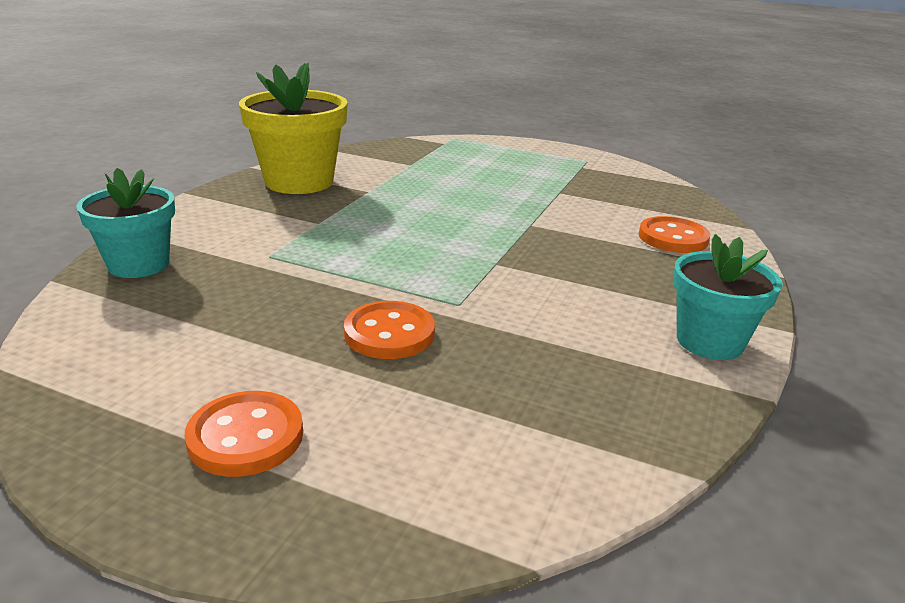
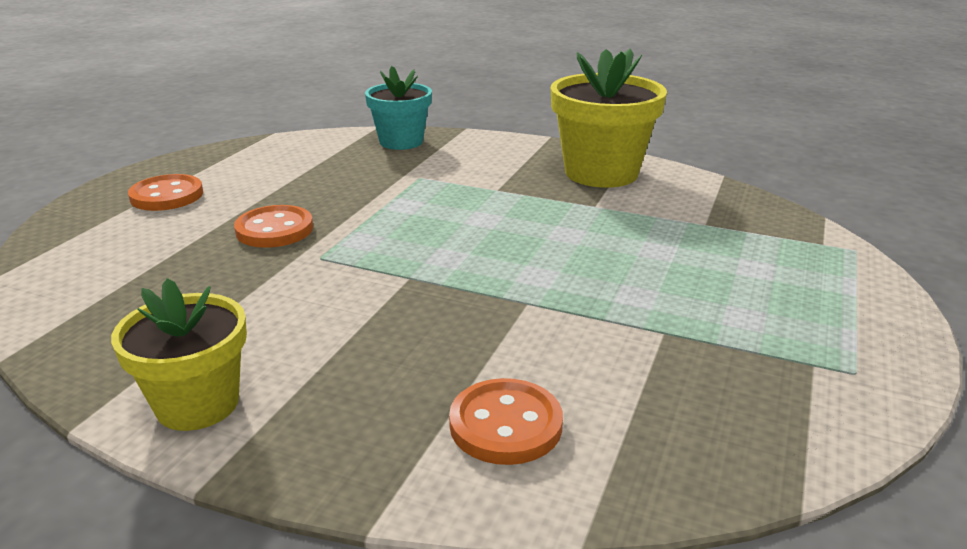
camera: 90 degrees right, 0 degrees up
turquoise flower pot [673,234,783,360] -> yellow flower pot [111,278,247,431]

